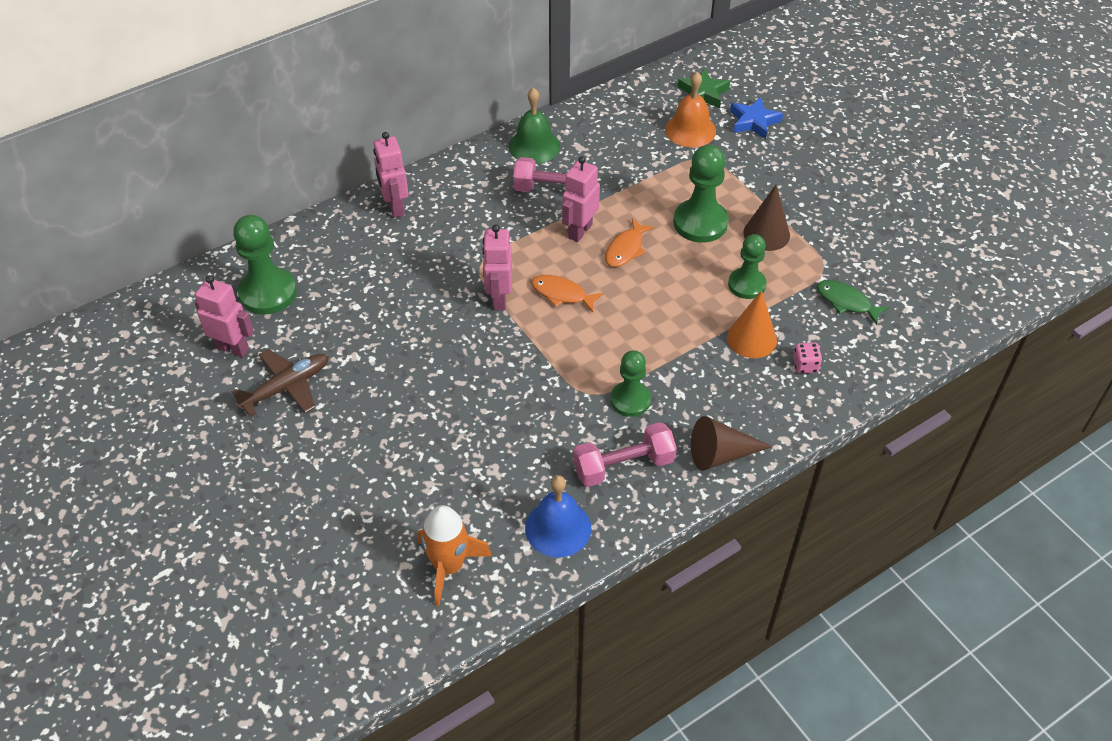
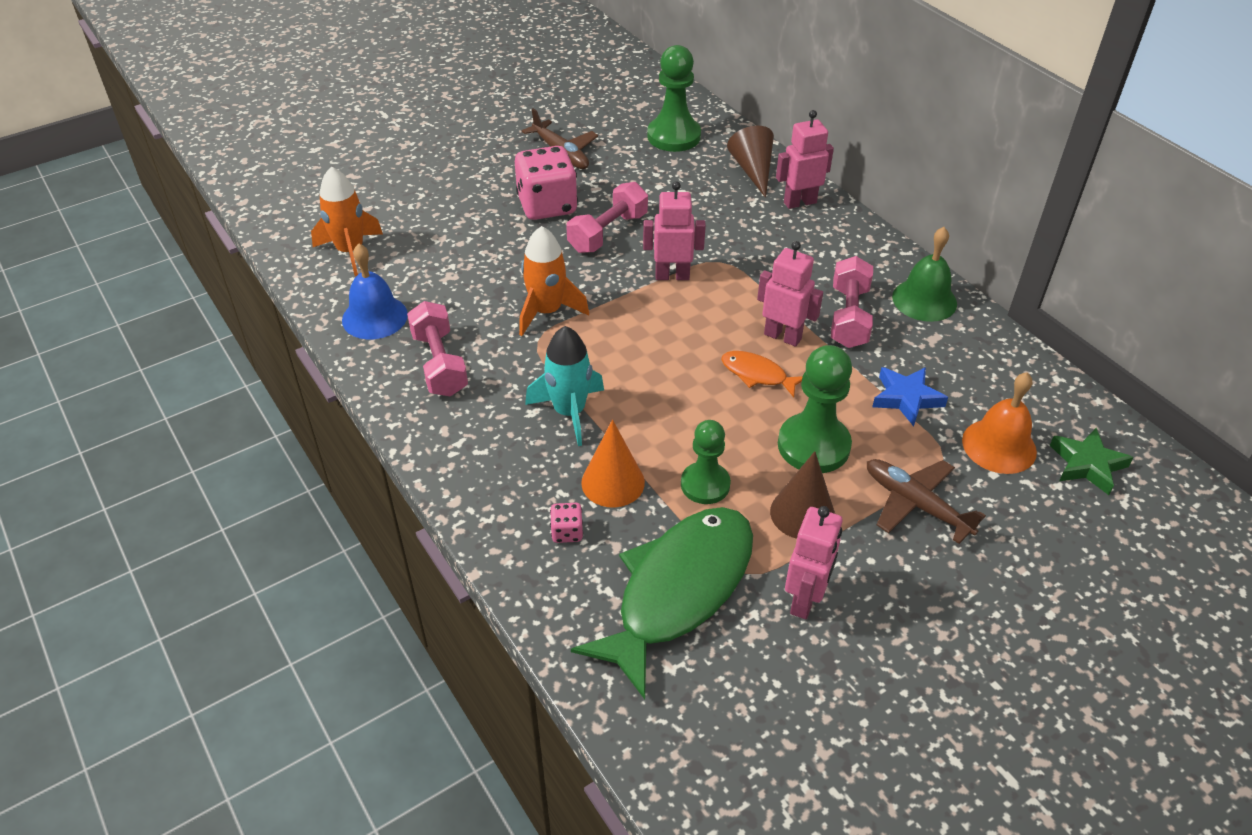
camera: 90 degrees right, 5 degrees down
pink robot [194,275,254,358] -> pink robot moved to [785,506,843,619]
orange fish [531,275,603,313] -> none
green pawn [610,350,651,417] -> none
brown cone [691,416,773,471] -> brown cone moved to [727,126,774,198]
blue star [730,97,783,139] -> blue star moved to [872,367,948,426]
green fish [817,280,889,325] -> green fish [571,507,753,699], size x2.25
none -> pink dice [515,146,578,220]
none -> orange rocket [519,226,589,336]
none -> turquoise rocket [525,326,604,446]
none -> pink dumbbell [566,182,648,253]
none -> brown plane [867,459,986,544]

